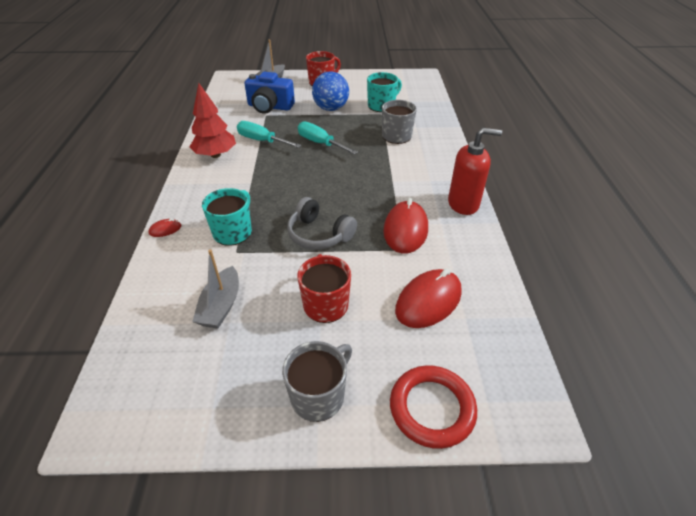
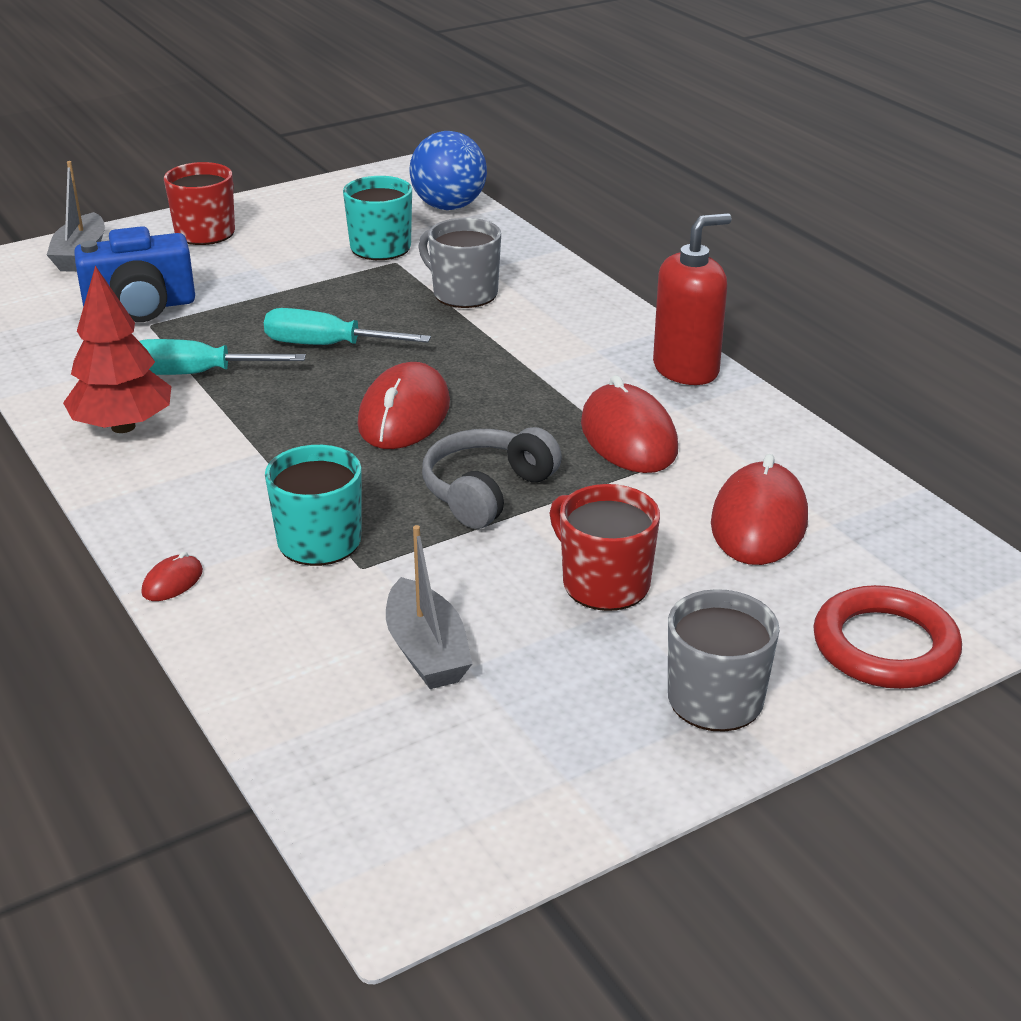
camera: 30 degrees left, 10 degrees down
grey headphones [287,197,357,250] -> grey headphones turned 120 degrees clockwise [422,427,562,529]
blue ball [312,71,349,111] -> blue ball moved to [410,131,487,210]
none -> red mouse [357,362,450,449]

